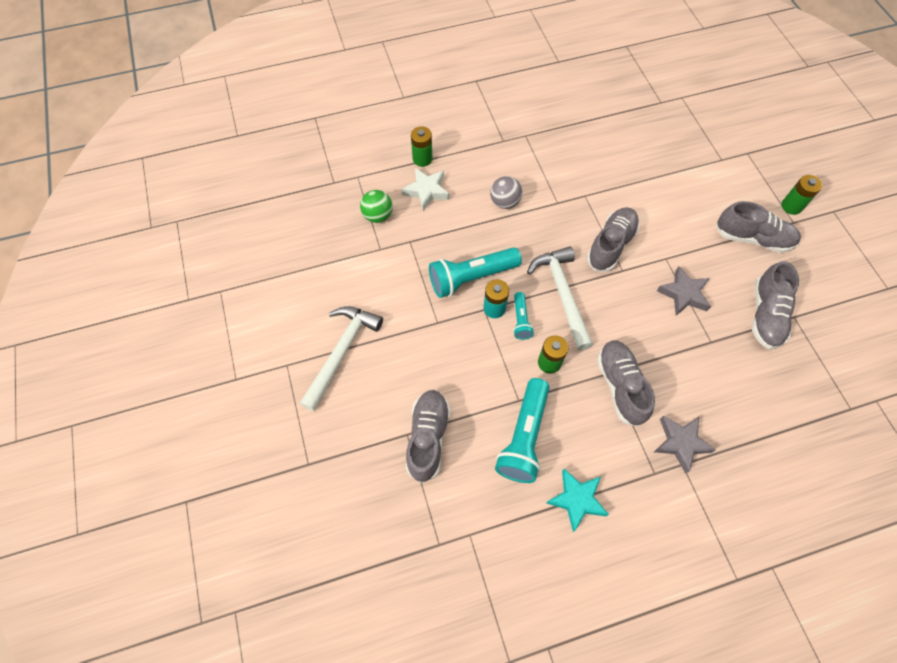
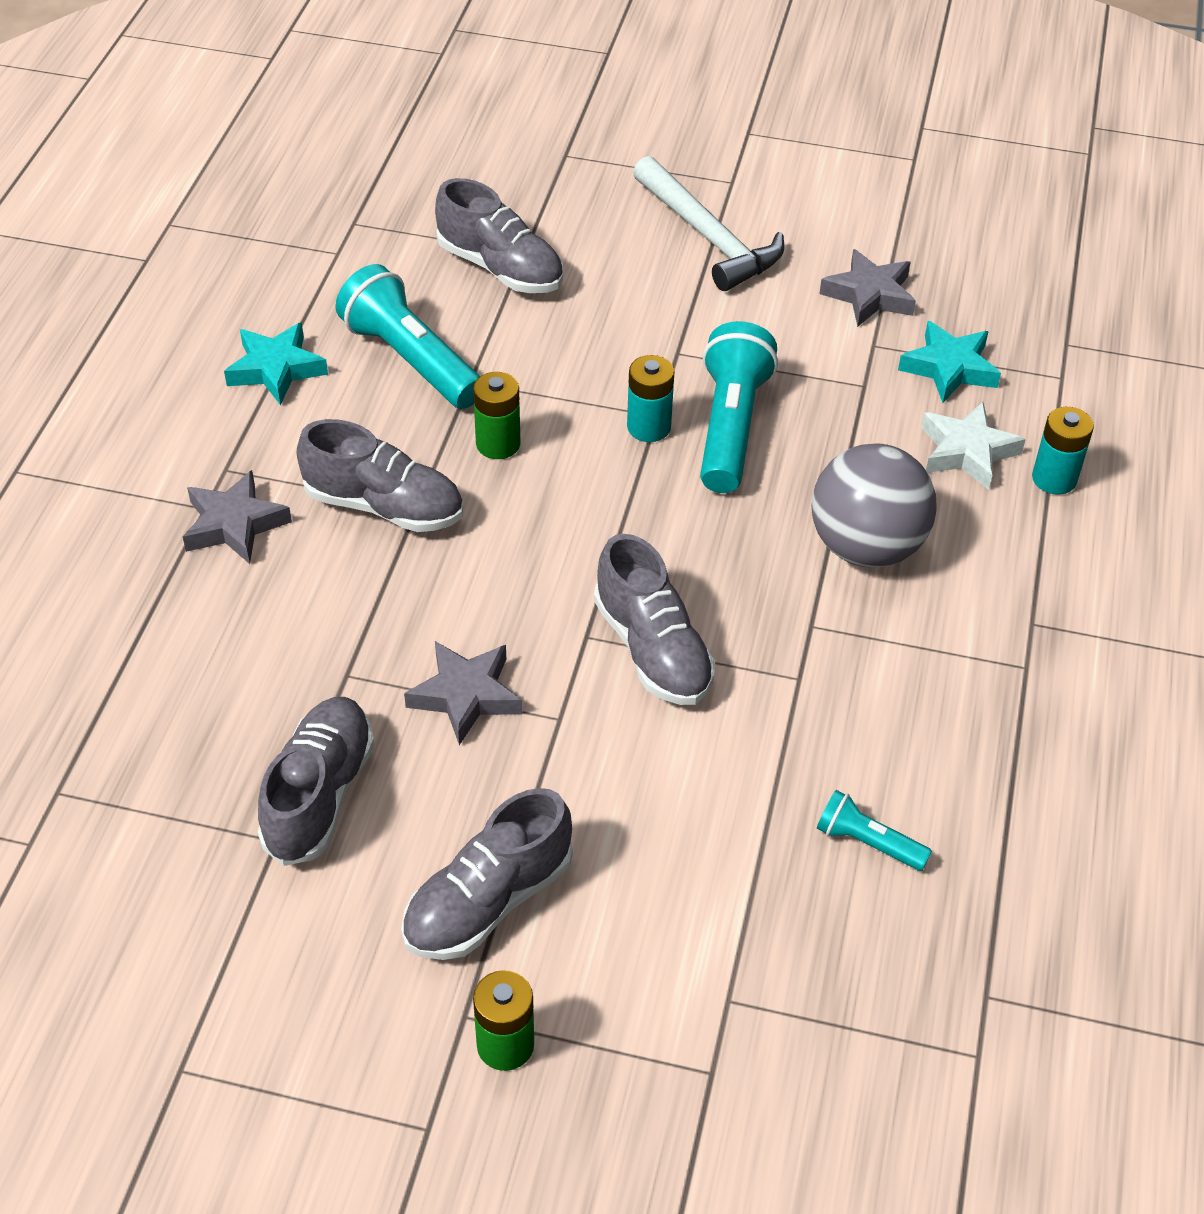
camera: 120 degrees right, 15 degrees down
green ball [360,190,393,223] -> turquoise star [898,321,1001,403]
green battery [411,127,432,167] -> turquoise battery [1032,407,1094,495]
grey ball [490,176,522,209] -> grey ball [811,443,937,567], size x1.71
turquoise flashlight [513,292,534,340] -> turquoise flashlight moved to [817,790,932,871]
white hammer [527,246,593,350] -> none
grey shoe [752,261,799,349] -> grey shoe turned 60 degrees clockwise [258,697,374,866]
none -> grey star [820,249,916,327]

